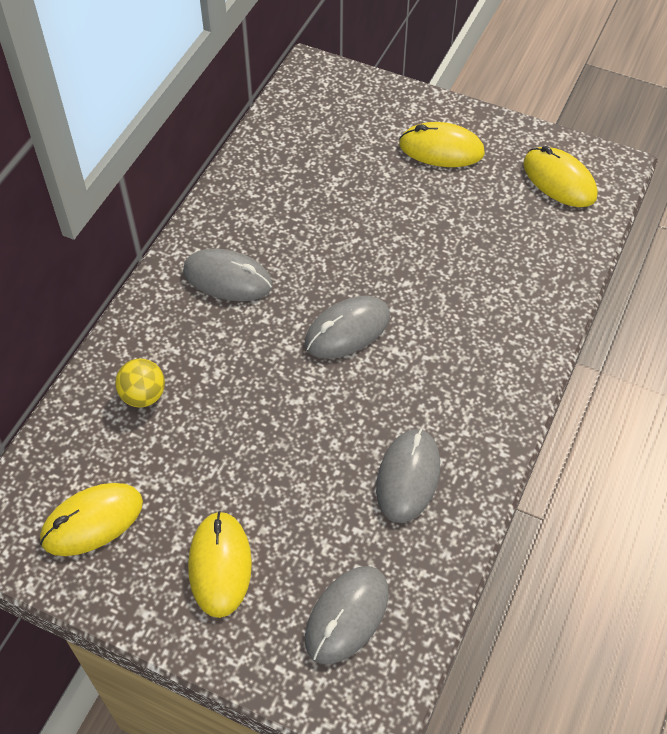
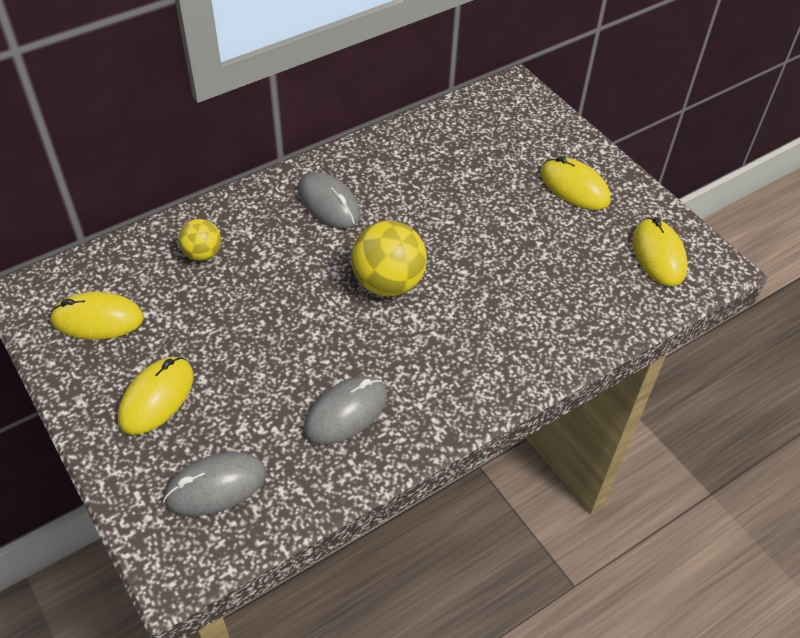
camera: 30 degrees right, 5 degrees down
grey mouse [305,296,390,359] -> yellow ball [351,220,427,297]

